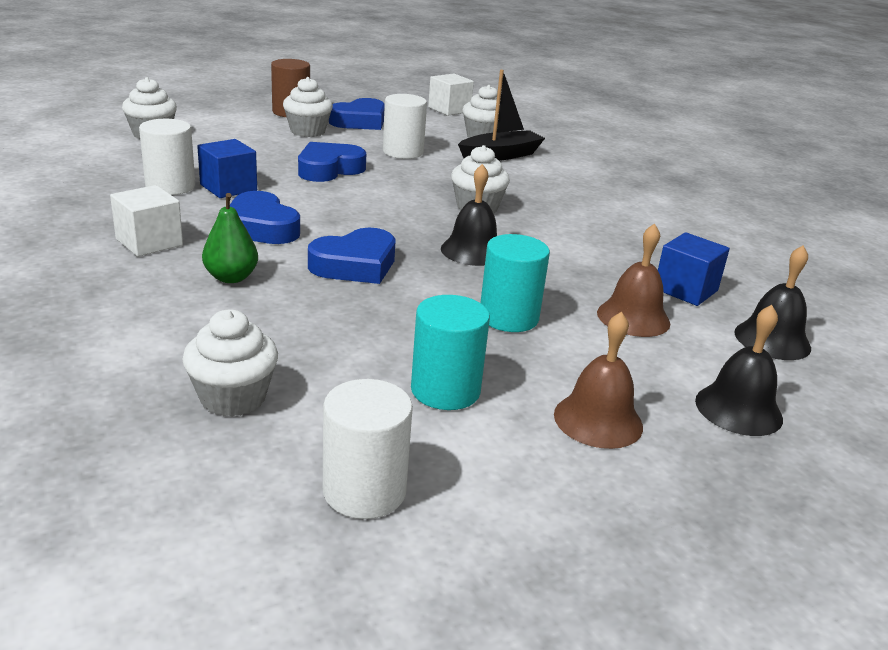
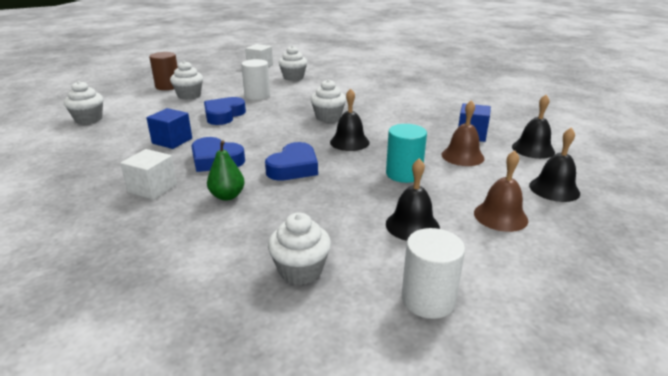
camera: 20 degrees left, 0 degrees up
white cylinder [139,119,195,195] -> none
blue heart [329,98,385,130] -> none
turquoise cylinder [411,295,490,410] -> black bell [386,158,440,241]
black boat [458,70,545,161] -> none

